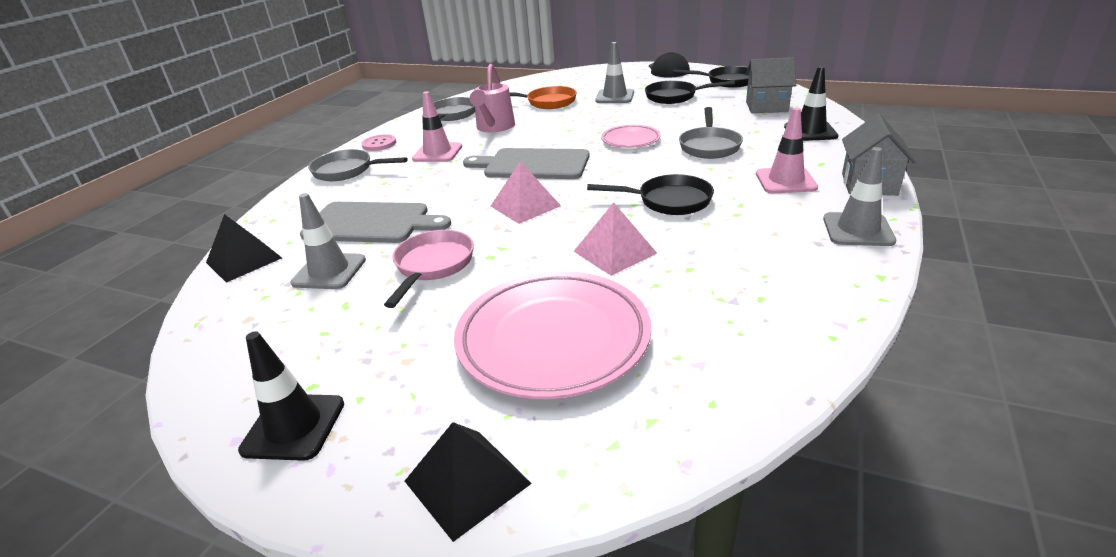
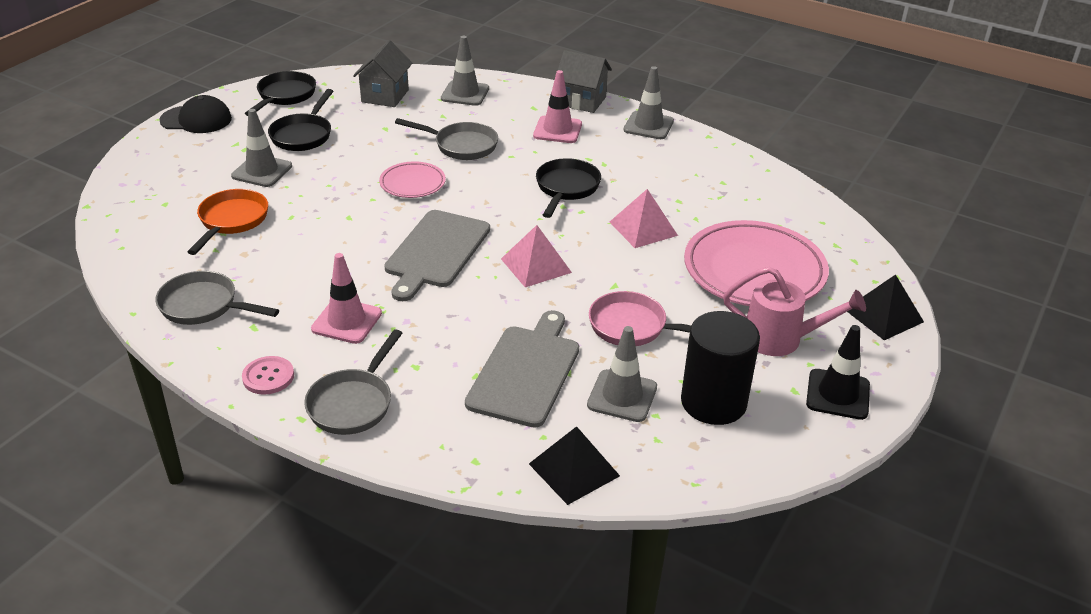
camera: 85 degrees left, 5 degrees up
pink watering can [469,64,515,133] -> pink watering can moved to [723,267,866,356]
black traffic cone [784,66,839,141] -> grey traffic cone [441,36,489,106]
none -> black cylinder [681,311,760,425]

